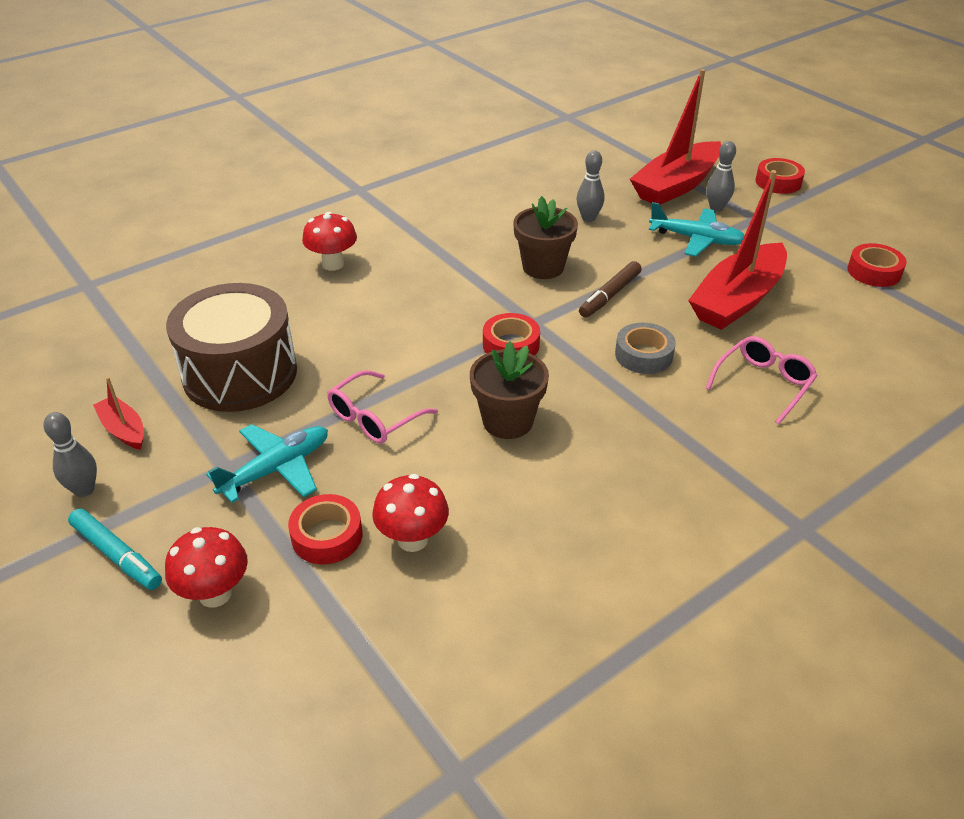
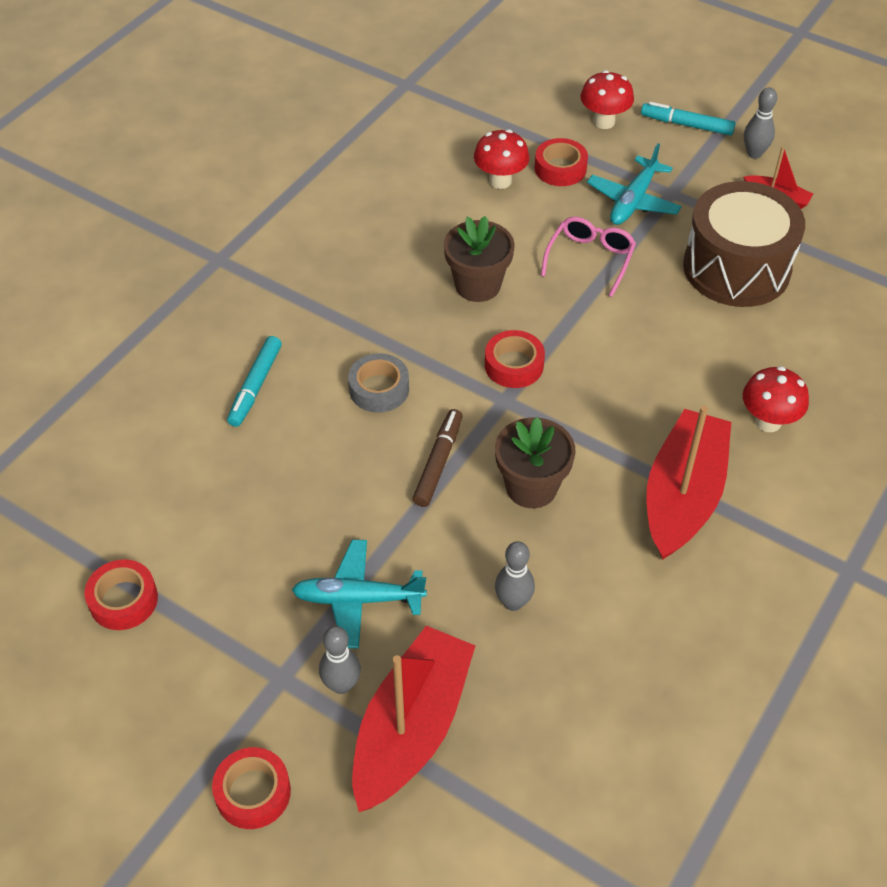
camera: 160 degrees right, 10 degrees up
red boat [688,170,787,330] -> red boat moved to [646,405,731,560]
pink glasses [706,336,818,424] -> turquoise marker [227,336,282,427]

